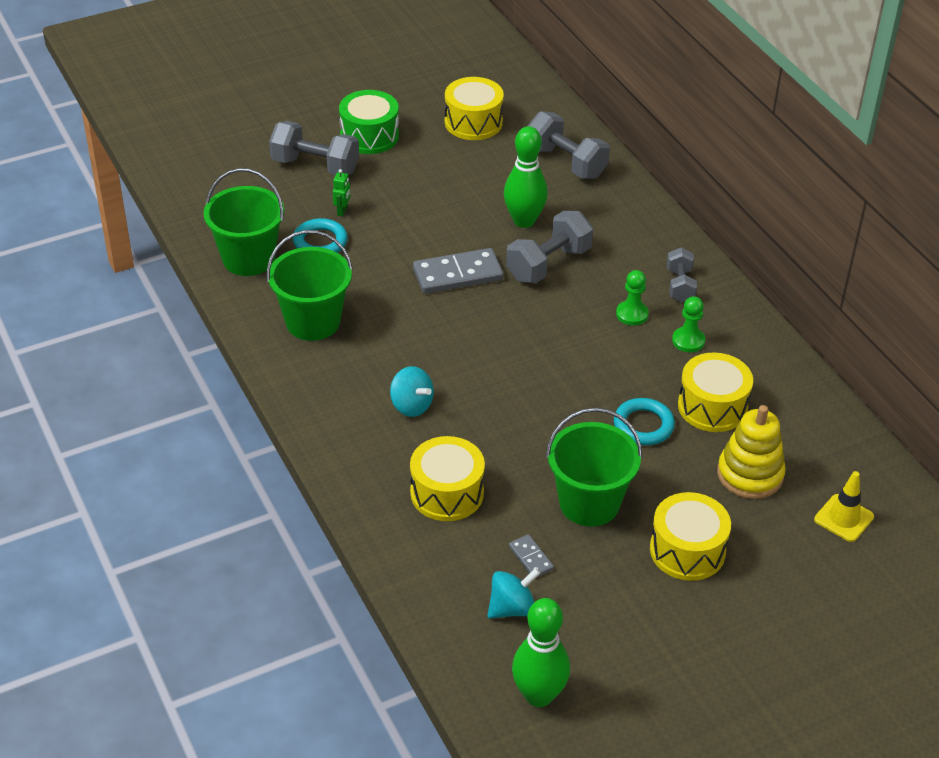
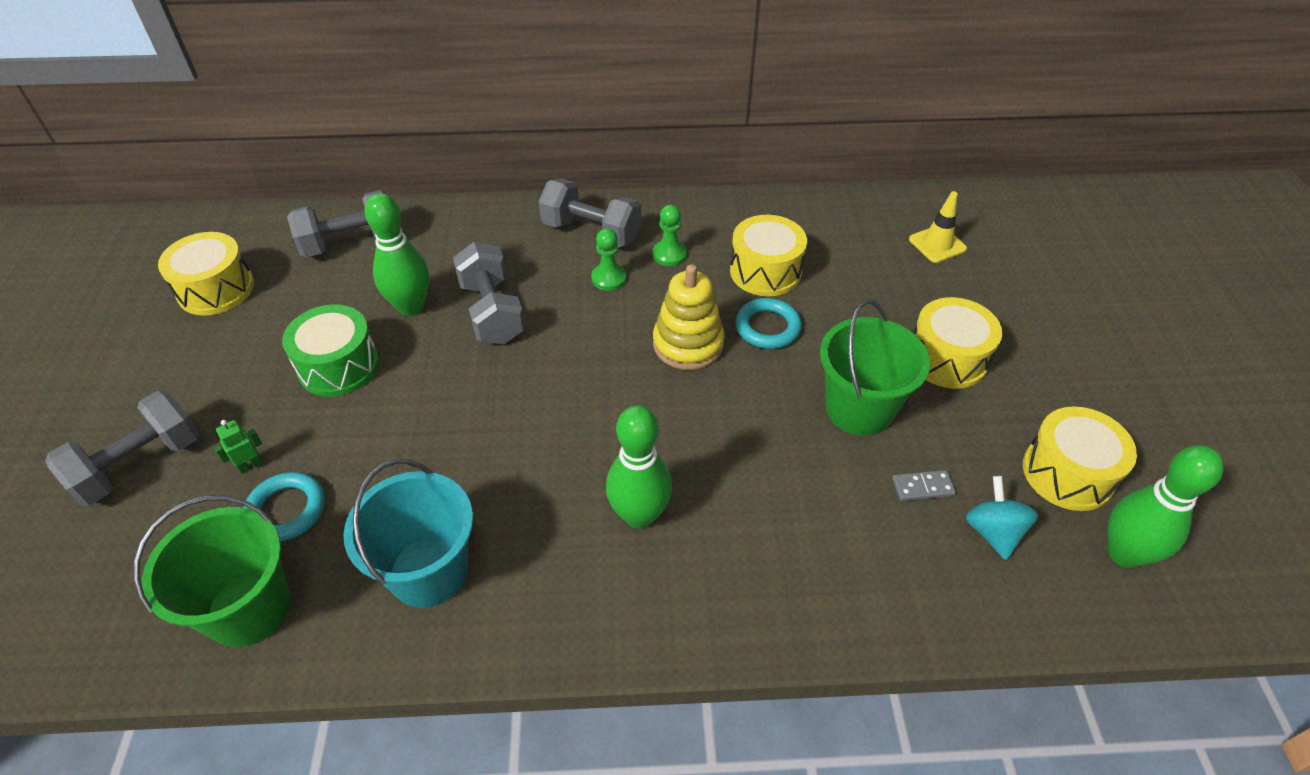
camera: 65 degrees left, 5 degrees up
green bucket [267,230,353,341] -> turquoise bucket [343,459,473,608]
green robot [333,169,350,216] -> green robot turned 75 degrees counterclockwise [214,420,263,474]
green drum [339,90,399,154] -> green drum moved to [282,304,379,397]
turquoise spinning top [390,366,434,417] -> green bowling pin [606,405,672,529]
yellow drum [410,436,485,521] -> yellow drum moved to [1023,406,1137,511]
grey domino [413,248,503,294] -> none
grey dumbbell [667,247,697,303] -> grey dumbbell [538,178,642,247], size x1.61
yellow stacking toy [717,405,786,499] -> yellow stacking toy moved to [653,264,725,370]

